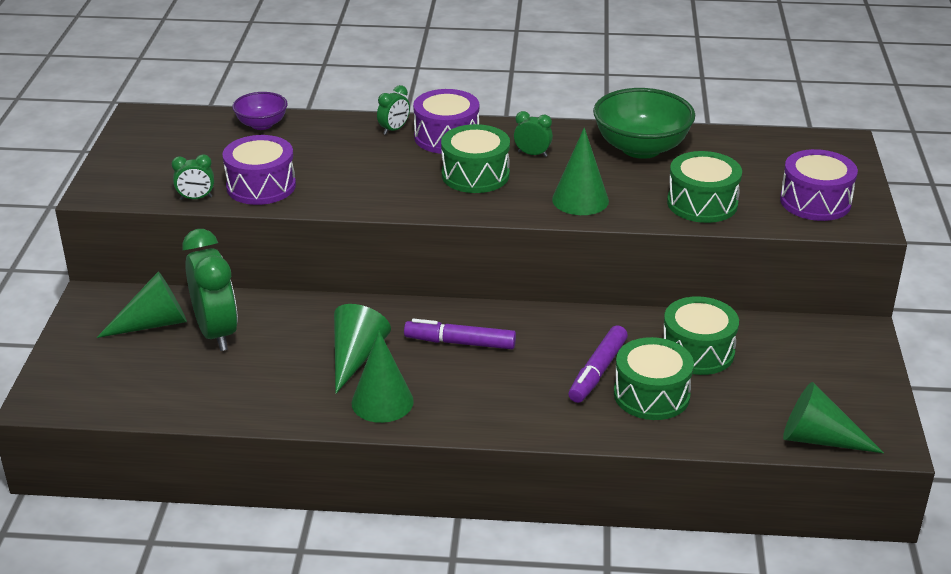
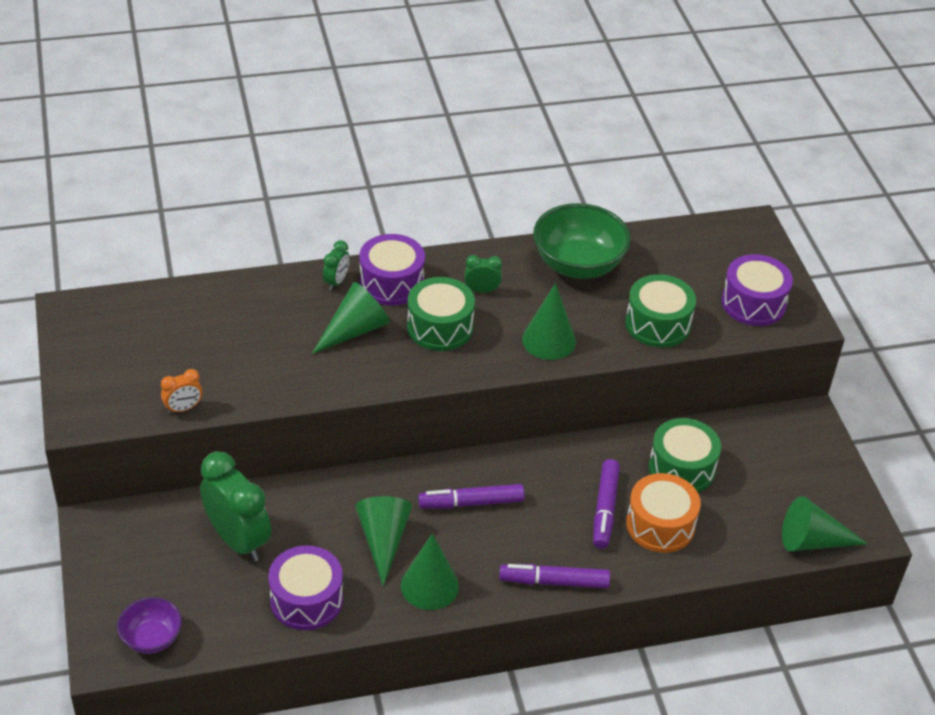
camera: 20 degrees left, 10 degrees up
green cone [96,271,187,338] -> green cone moved to [312,282,389,354]
green clock [172,154,214,200] -> orange clock [161,369,203,414]
purple drum [222,135,296,205] -> purple drum moved to [268,545,343,630]
purple bowl [232,92,288,130] -> purple bowl moved to [117,597,182,654]
green drum [614,337,694,420] -> orange drum [626,473,701,553]
none -> purple marker [499,564,610,588]

